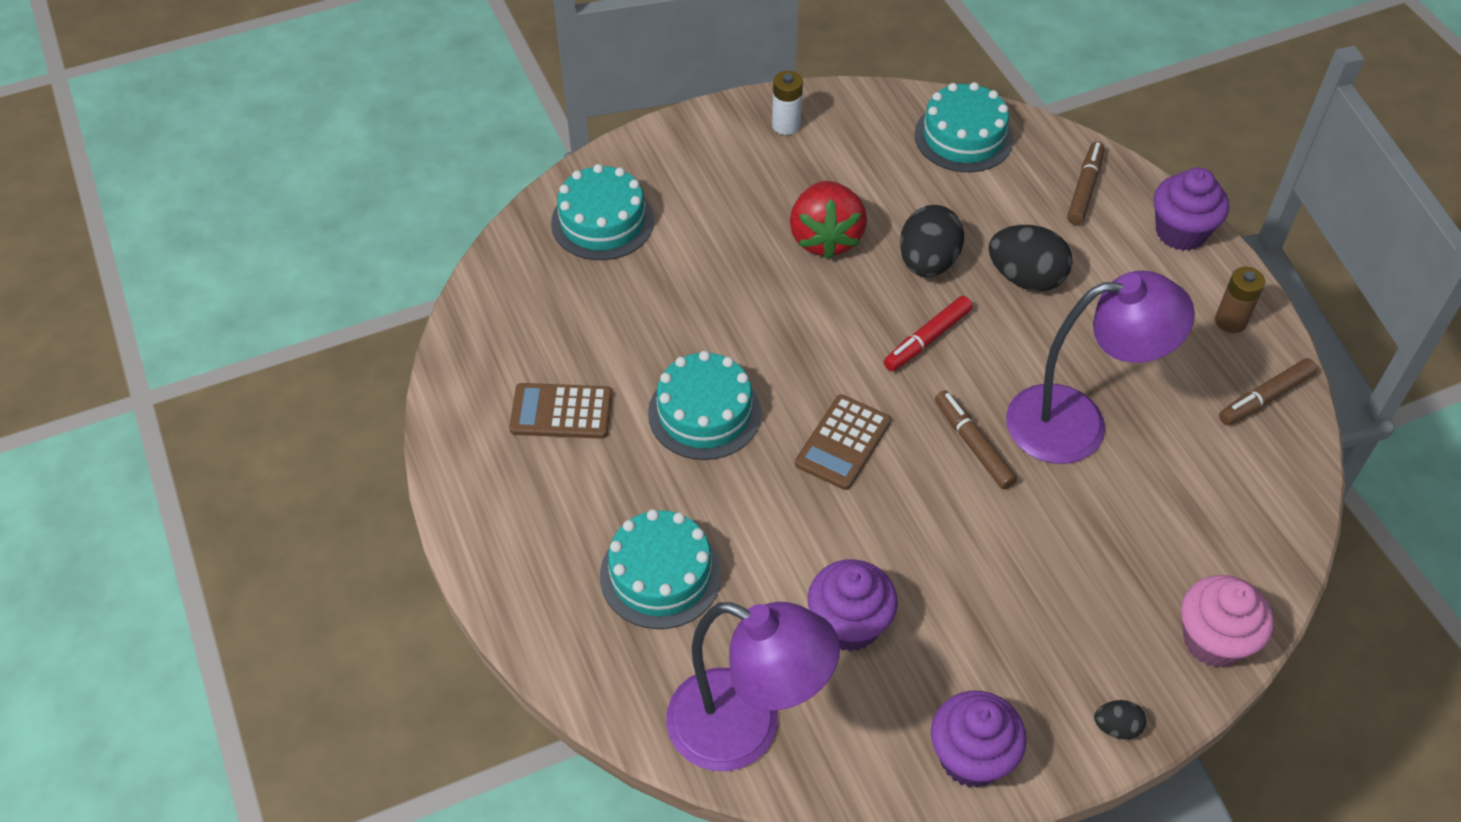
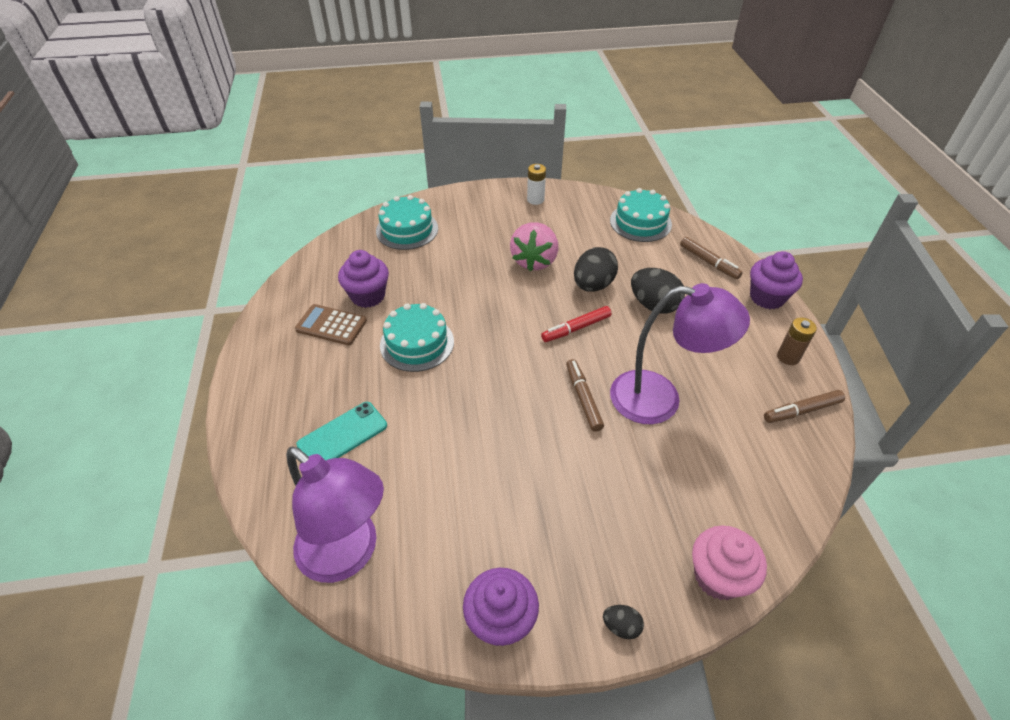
camera: 15 degrees right, 5 degrees down
turquoise cake [600,509,722,629] -> turquoise phone [296,402,387,460]
red strawberry [790,181,867,259] -> pink strawberry [510,222,559,271]
brown calculator [795,394,891,490] -> none
purple cupcake [808,559,898,652] -> purple cupcake moved to [338,250,389,308]
brown marker [1067,141,1104,225] -> brown marker turned 105 degrees clockwise [680,237,743,279]

